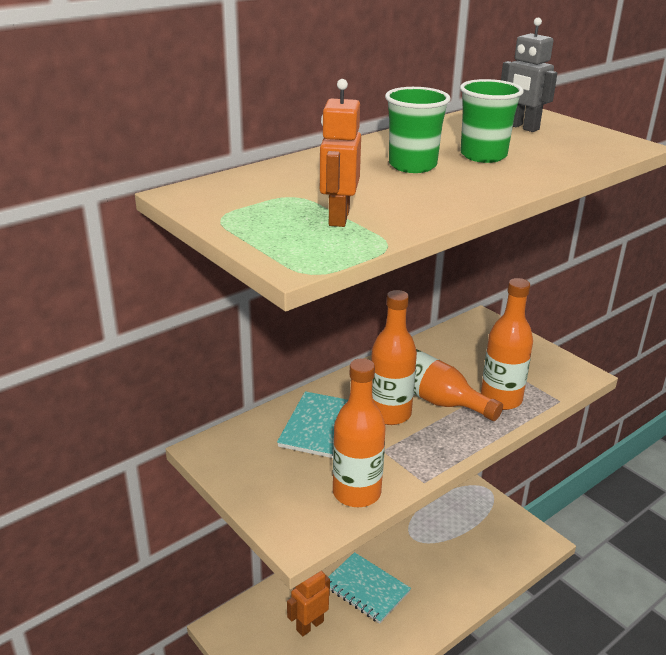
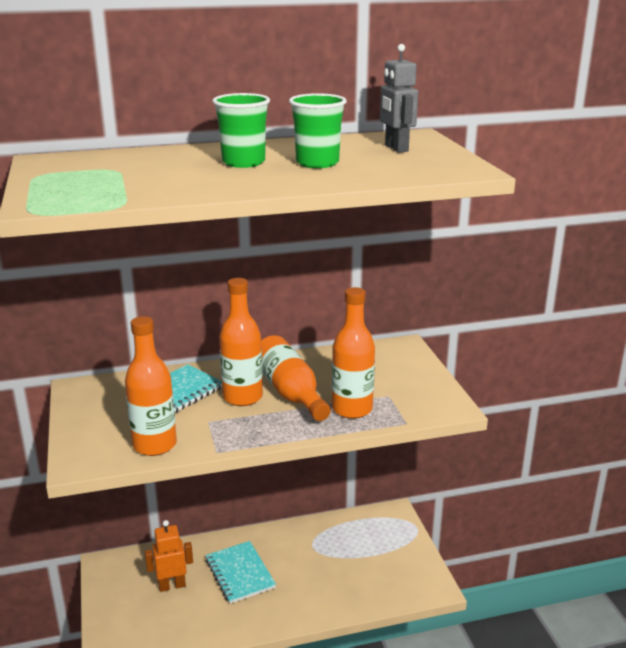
camera: 25 degrees right, 5 degrees down
orange robot [320,79,361,227] -> none

